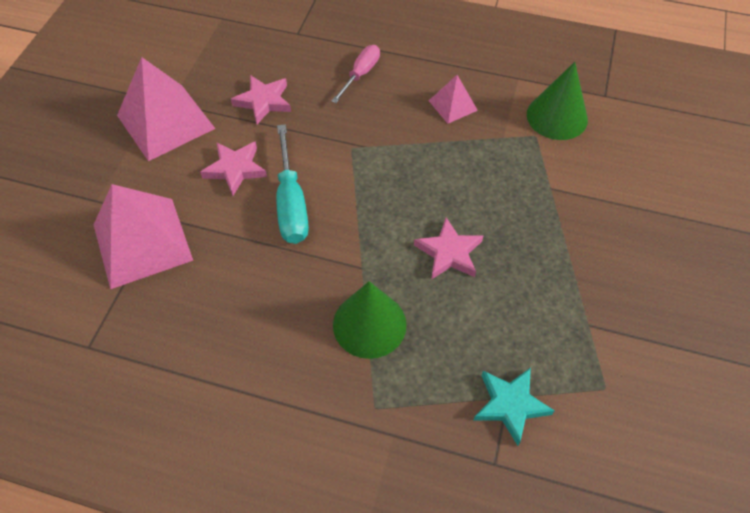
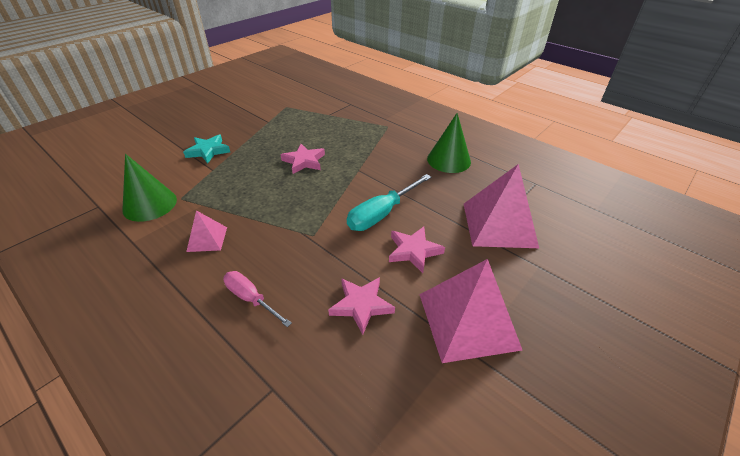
camera: 155 degrees left, 15 degrees down
turquoise screwdriver [277,124,309,244] -> turquoise screwdriver turned 150 degrees counterclockwise [347,174,431,231]
pink screwdriver [332,45,380,103] -> pink screwdriver turned 75 degrees clockwise [223,271,292,327]
green cone [333,281,407,359] -> green cone moved to [427,113,471,173]
turquoise star [474,368,555,446] -> turquoise star moved to [183,134,230,164]

